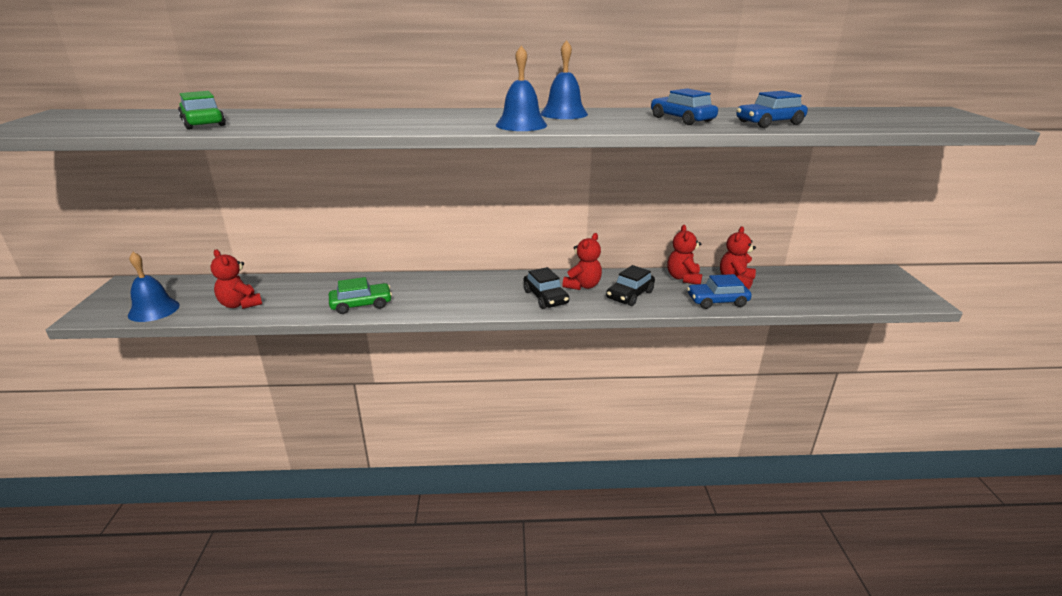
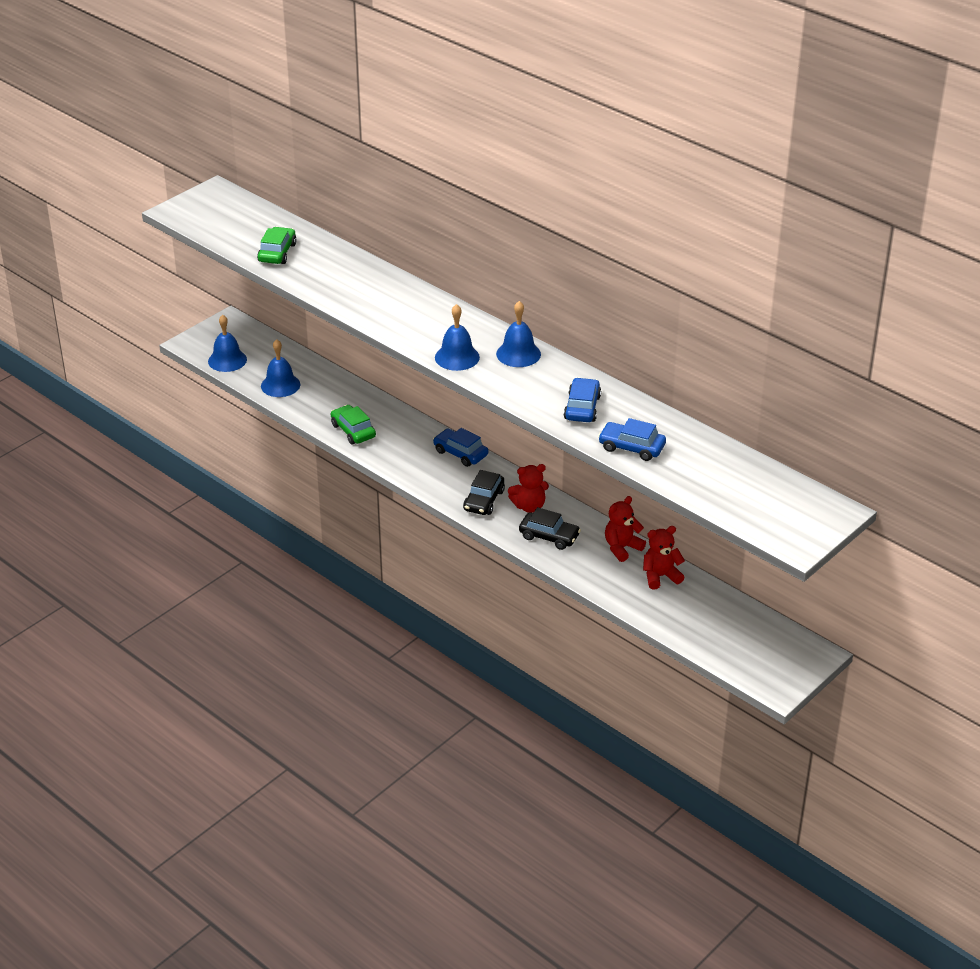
camera: 45 degrees right, 10 degrees up
red teddy bear [210,250,262,309] -> blue bell [261,339,300,397]
green car [329,277,392,314] -> green car turned 150 degrees counterclockwise [331,405,376,444]
black car [606,265,655,306] -> black car turned 150 degrees counterclockwise [519,507,581,550]
blue car [687,274,752,309] -> blue car moved to [433,428,488,467]

